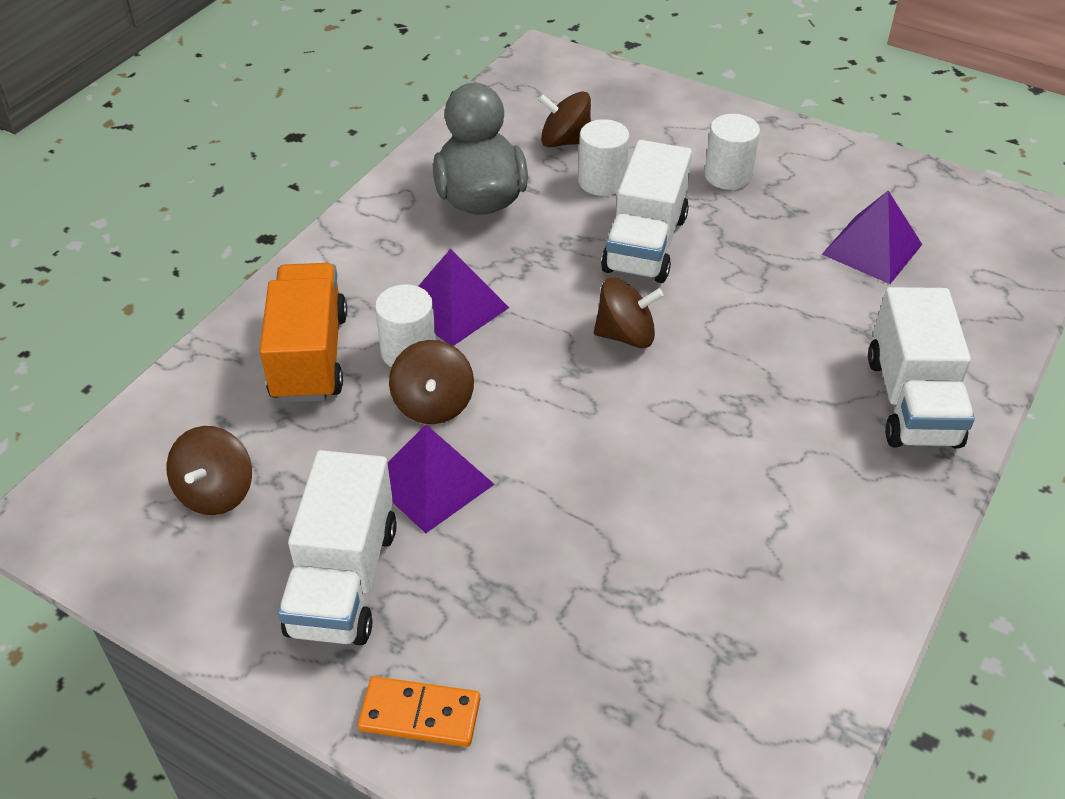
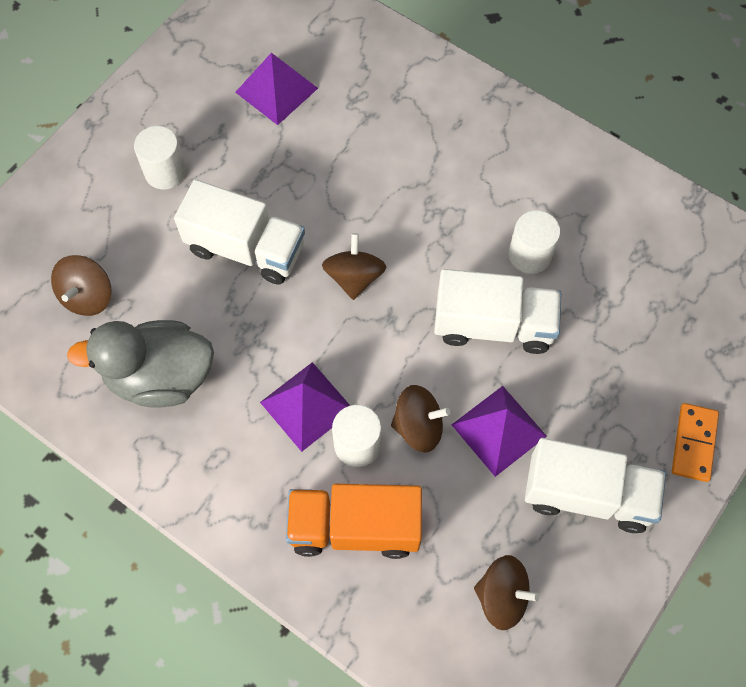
camera: 85 degrees left, 20 degrees up
white cylinder [578,119,630,196] -> white cylinder moved to [509,210,560,274]
white truck [868,287,975,448] -> white truck moved to [434,269,561,354]

